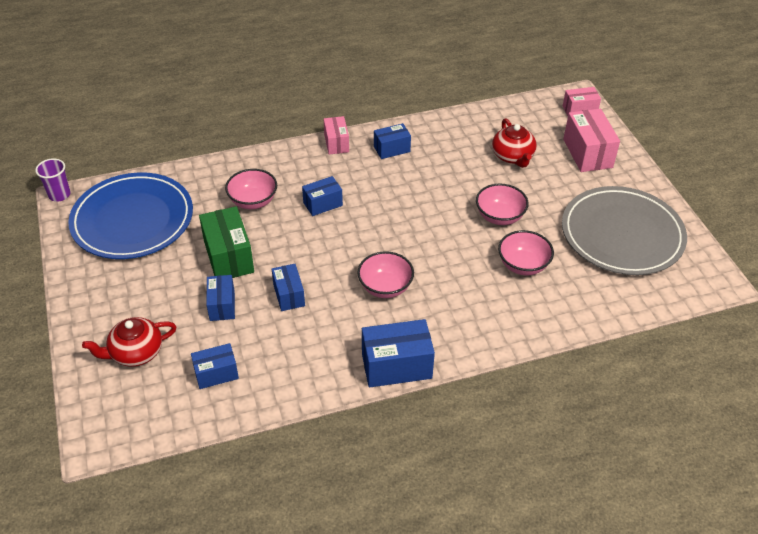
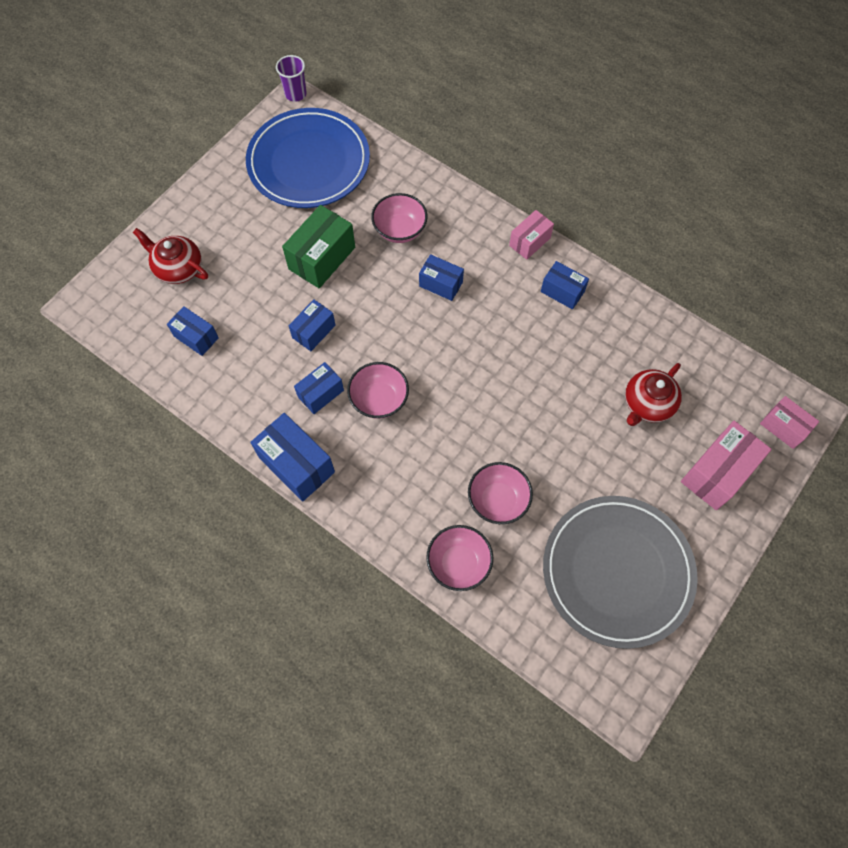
camera: 55 degrees right, 20 degrees up
blue box [206,275,235,321] -> blue box moved to [294,362,344,414]
pink bowl [476,184,529,225] -> pink bowl moved to [426,525,493,591]

